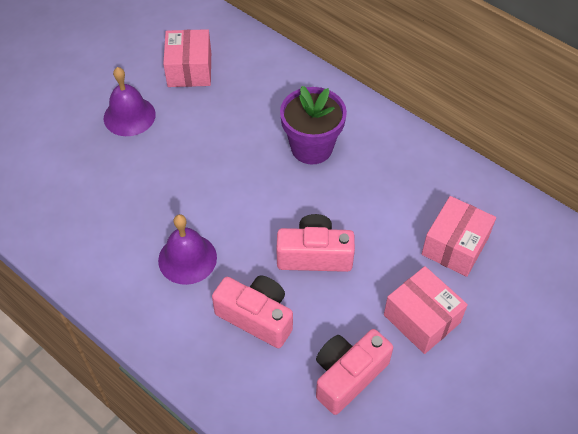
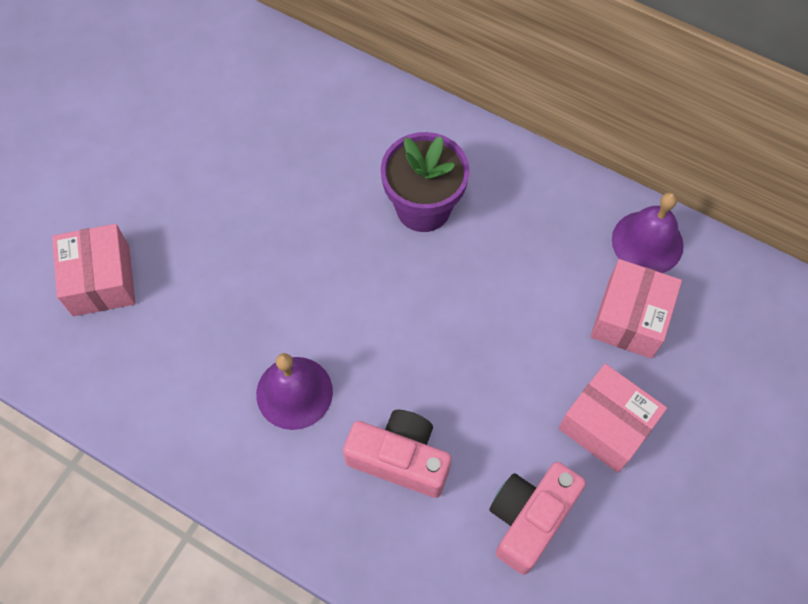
camera: 10 degrees left, 10 degrees up
purple bell [104,67,156,136] -> purple bell moved to [612,192,684,273]
pink box [163,29,211,87] -> pink box moved to [52,224,136,316]
pink camera [276,214,355,272] -> none

